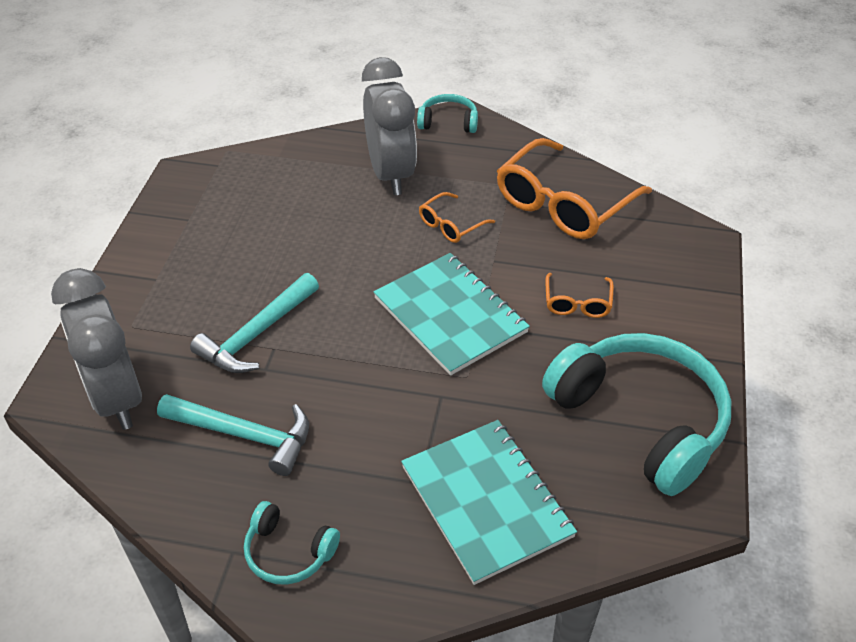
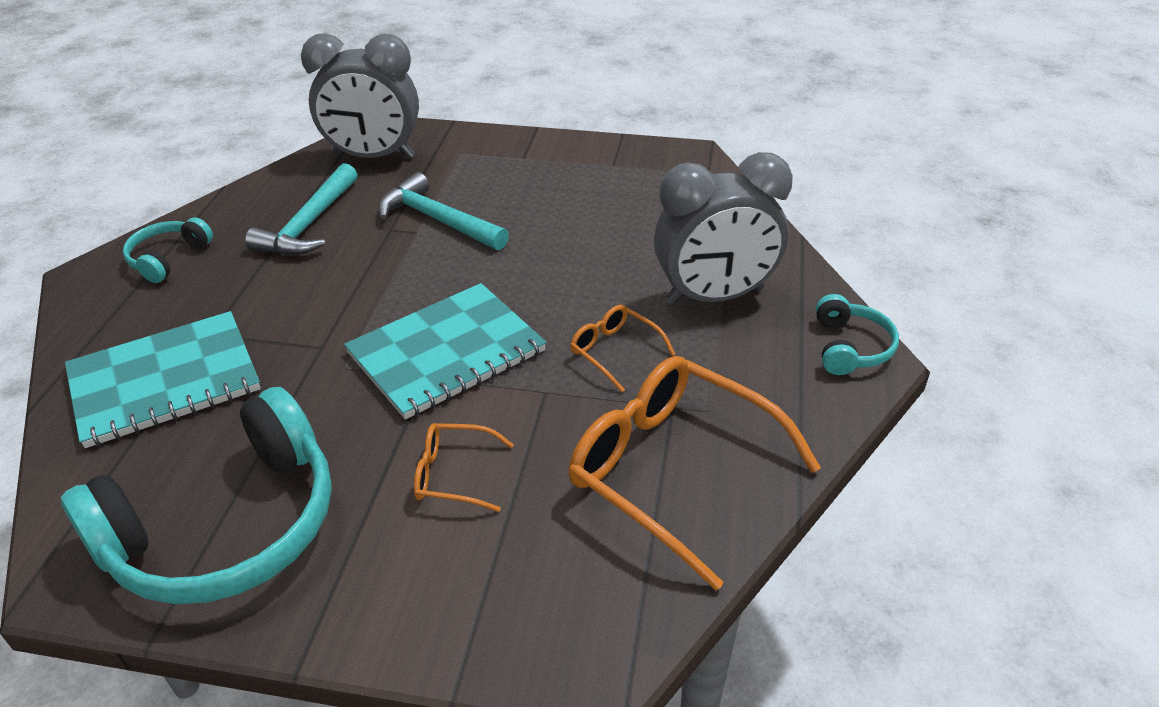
camera: 90 degrees right, 5 degrees down
grey clock [51,268,142,430] -> grey clock turned 150 degrees counterclockwise [301,33,419,158]

